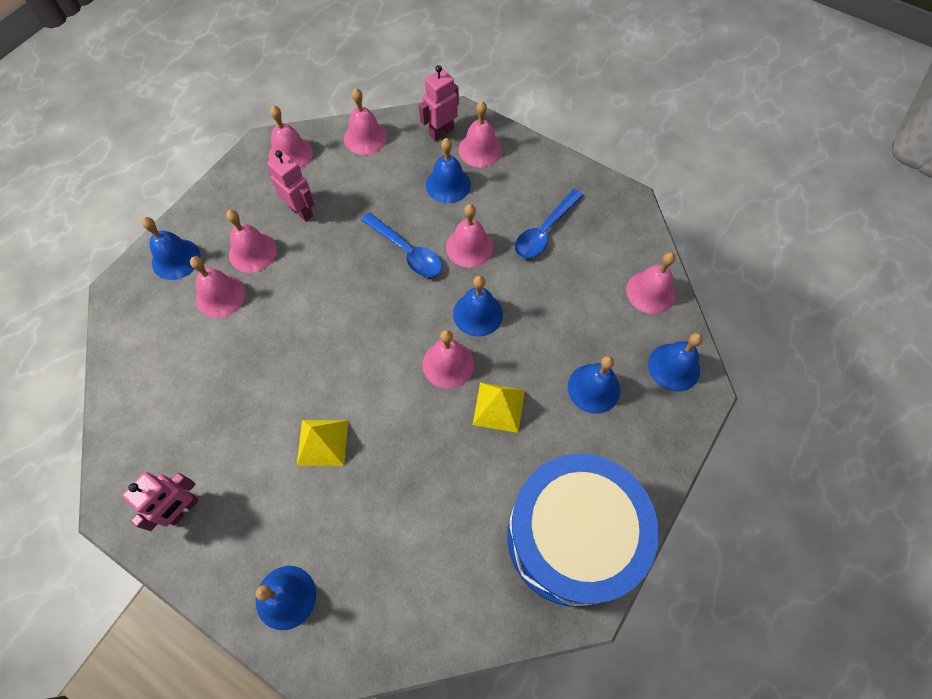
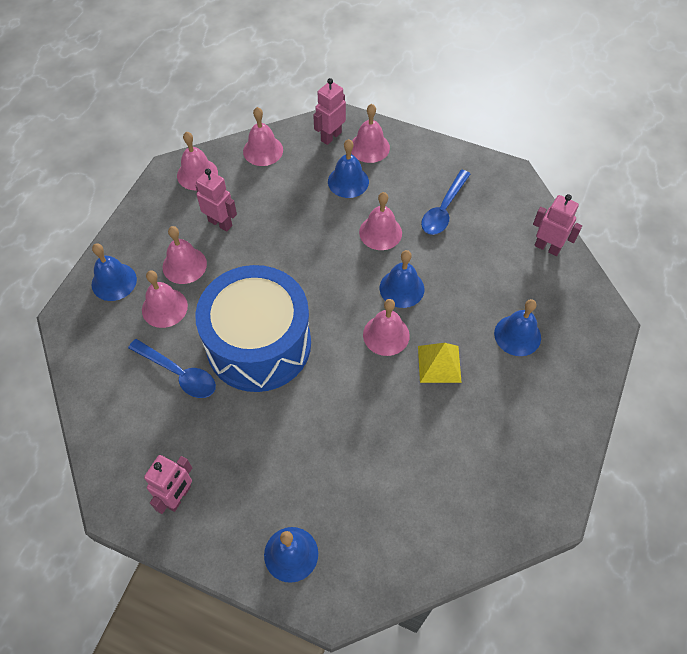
camera: 10 degrees left, 5 degrees down
yellow pyramid [297,420,348,466] -> none
blue spoon [361,212,442,277] -> blue spoon moved to [128,339,216,398]
blue drum [507,454,659,607] -> blue drum moved to [195,265,311,392]
pink bell [626,252,676,314] -> pink robot [533,194,582,256]
blue bell [648,333,703,391] -> none

